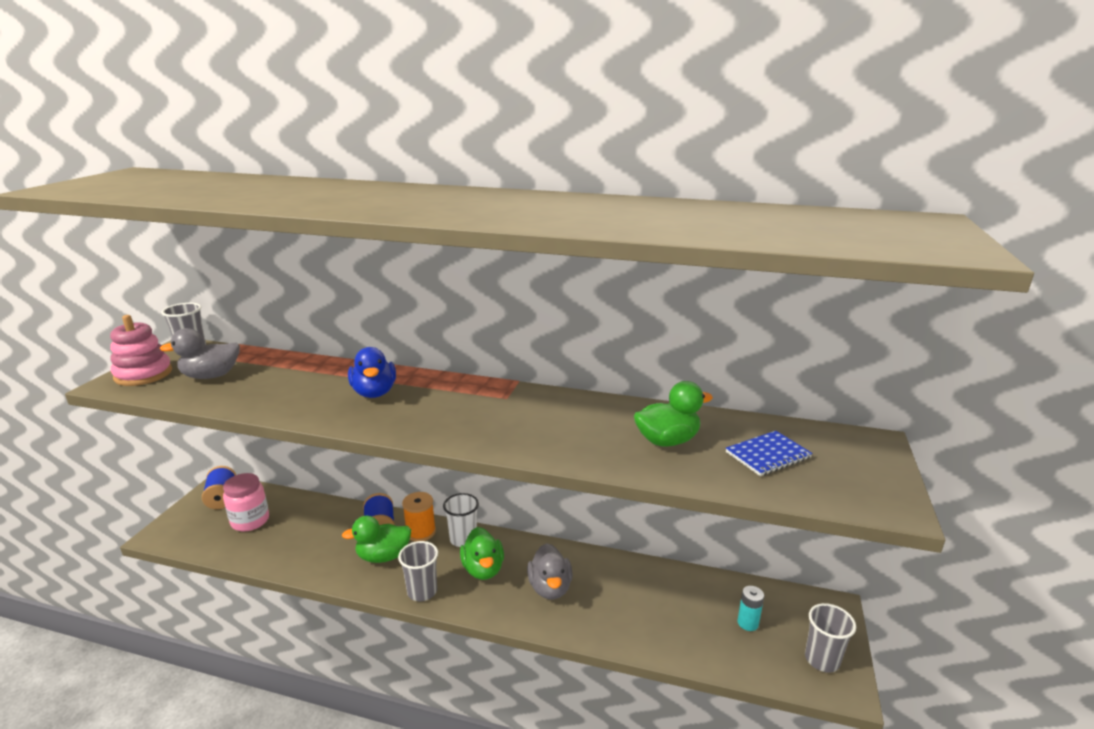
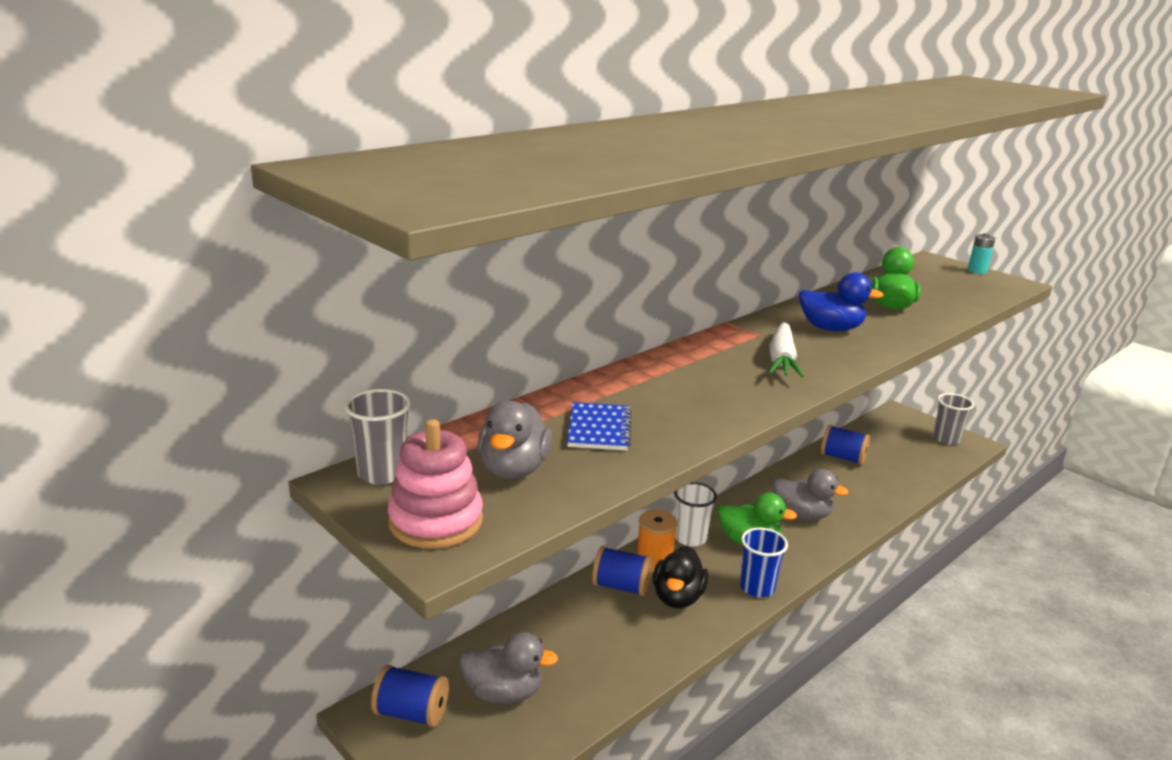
camera: 60 degrees left, 0 degrees up
pink jar [223,473,269,531] -> grey duck [459,632,558,704]
green duck [342,516,411,563] -> black duck [653,546,708,609]
blue duck [348,347,396,398] -> blue duck moved to [799,272,884,331]
grey cup [398,541,438,601] -> blue cup [740,528,788,597]
blue notebook [726,431,813,476] -> blue notebook moved to [567,402,631,450]
turquoise battery [737,586,764,631] -> turquoise battery moved to [968,233,996,274]
none -> white carrot [768,322,804,377]
none -> blue spool [821,425,870,465]

